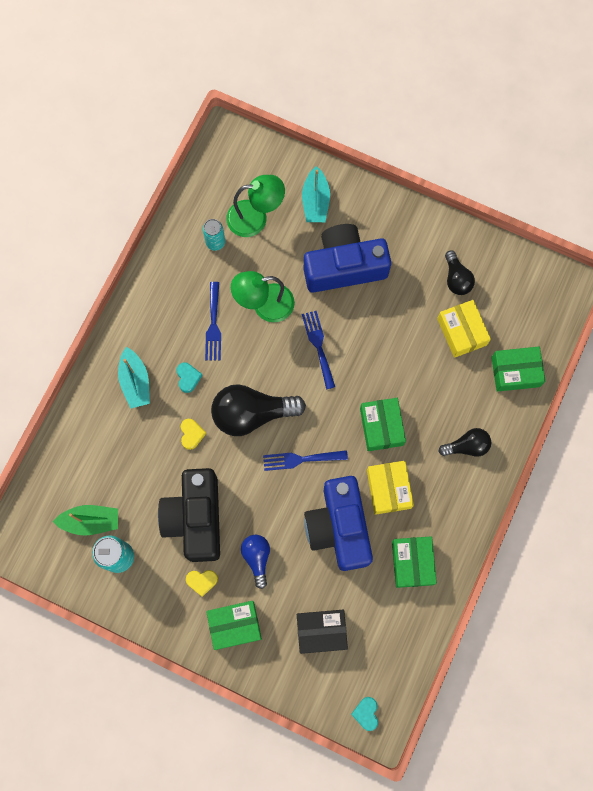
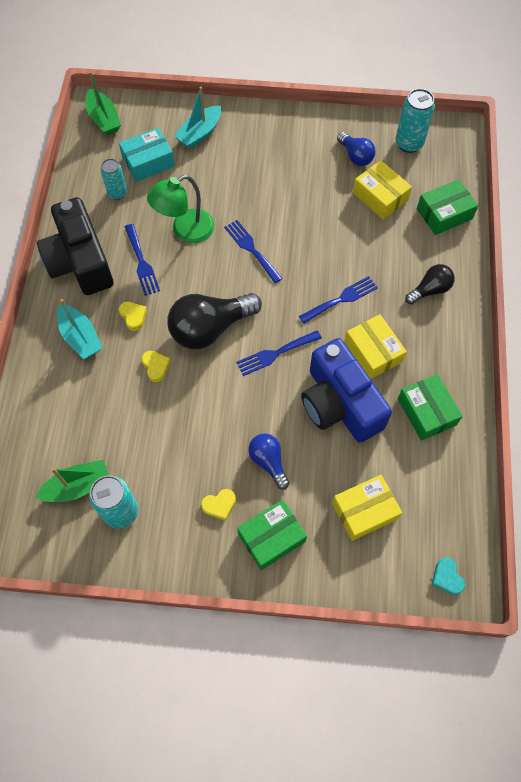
camera: 20 degrees left, 10 degrees down
black camera [158,468,220,562] -> black camera moved to [37,197,114,295]
turquoise heart [177,363,203,393] -> yellow heart [119,302,147,331]
green lamp [226,175,285,237] -> turquoise box [119,128,175,182]
black box [297,610,348,654] -> yellow box [332,475,402,541]
turquoise boat [302,166,330,222] -> turquoise boat turned 60 degrees clockwise [174,87,221,149]
blue camera [304,224,391,293] -> none
green box [360,398,406,451] -> blue fork [299,276,378,324]
black light bulb [445,250,475,295] -> blue light bulb [337,132,376,166]
none -> green boat [86,71,121,136]
none -> turquoise can [396,89,435,153]

